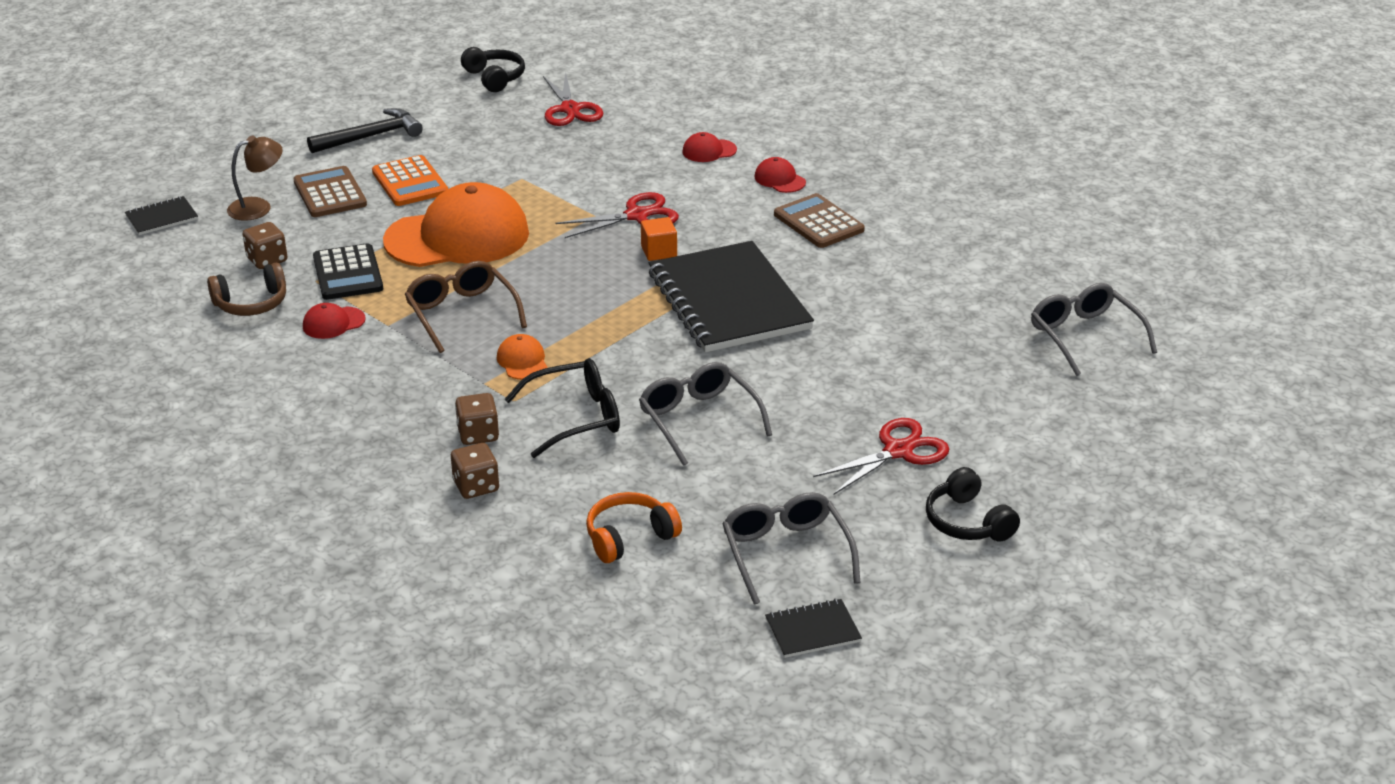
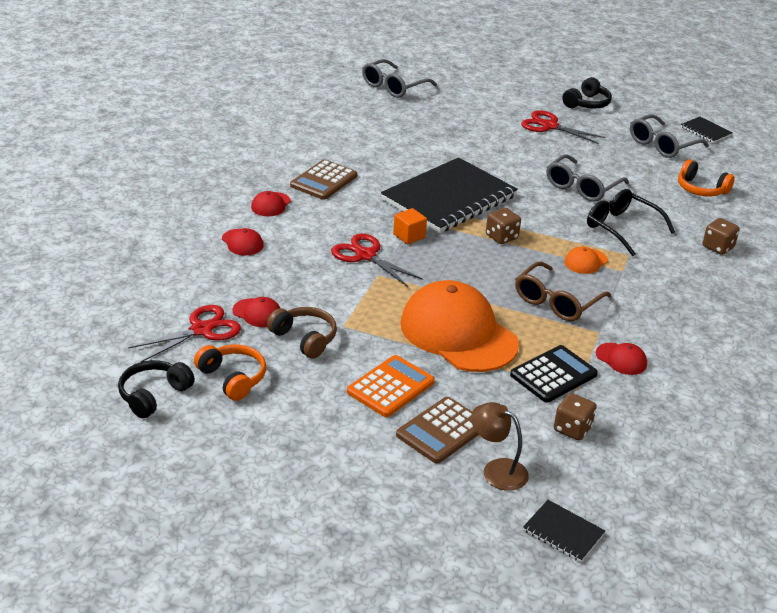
camera: 115 degrees left, 0 degrees up
brown headphones [207,263,286,316] -> brown headphones moved to [267,307,337,359]
black hammer [307,108,423,153] -> none
brown dice [455,393,499,445] -> brown dice moved to [486,208,521,244]
none -> orange headphones [194,344,266,401]
none -> red cap [232,297,280,327]

